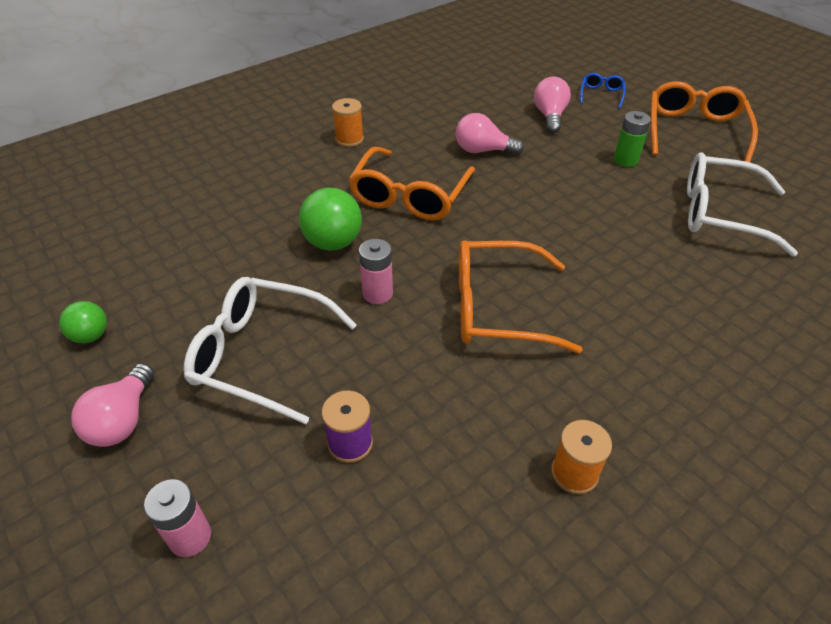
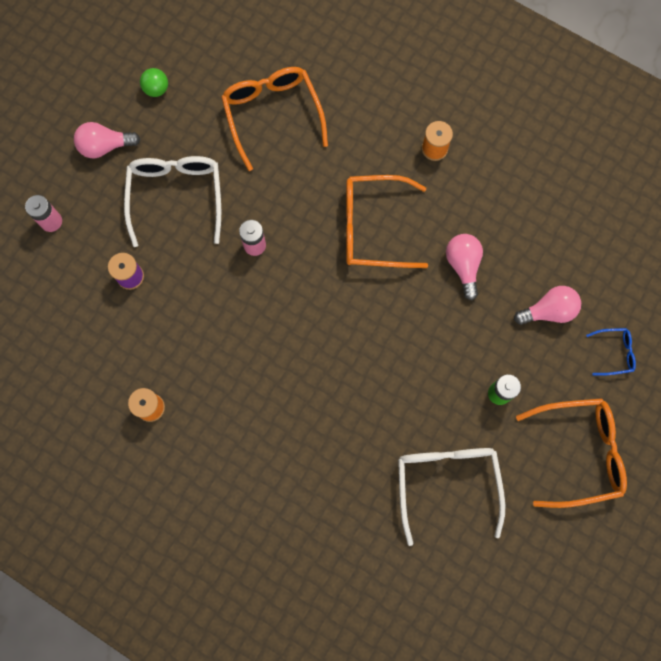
camera: 70 degrees right, 30 degrees up
green ball [299,188,362,251] -> none
orange glasses [459,240,582,353] -> orange glasses moved to [221,67,328,171]

